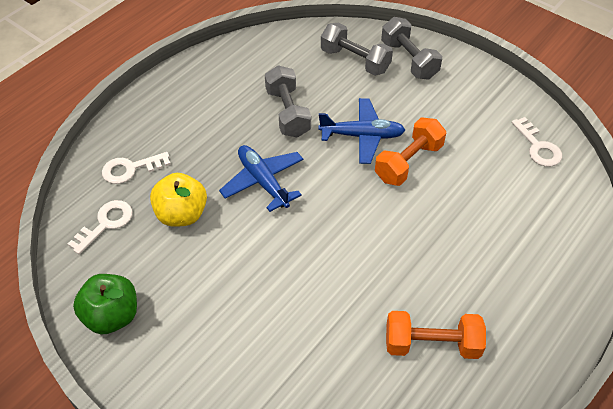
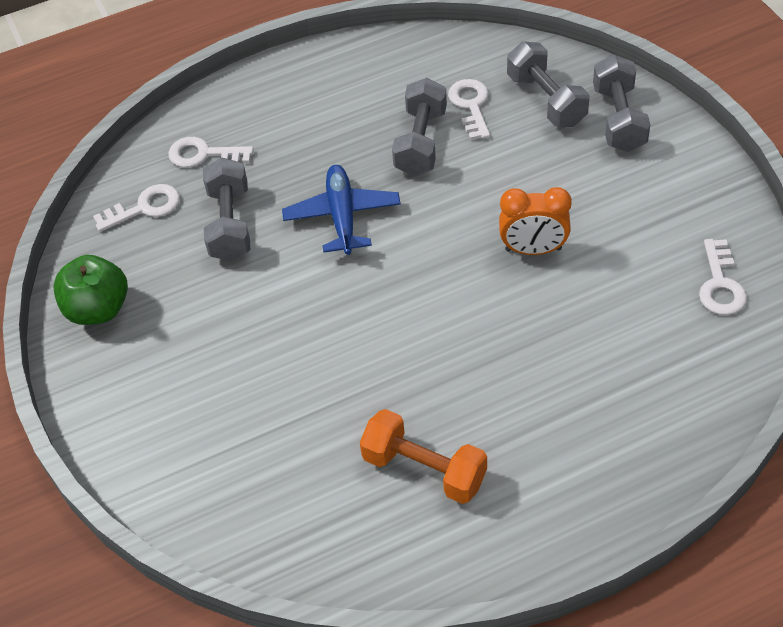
camera: 30 degrees right, 0 degrees up
yellow apple [150,173,207,227] -> grey dumbbell [203,158,250,261]
blue plane [318,98,405,164] -> none
orange dumbbell [375,117,446,186] -> orange clock [499,187,572,255]
none -> white key [448,79,490,140]

